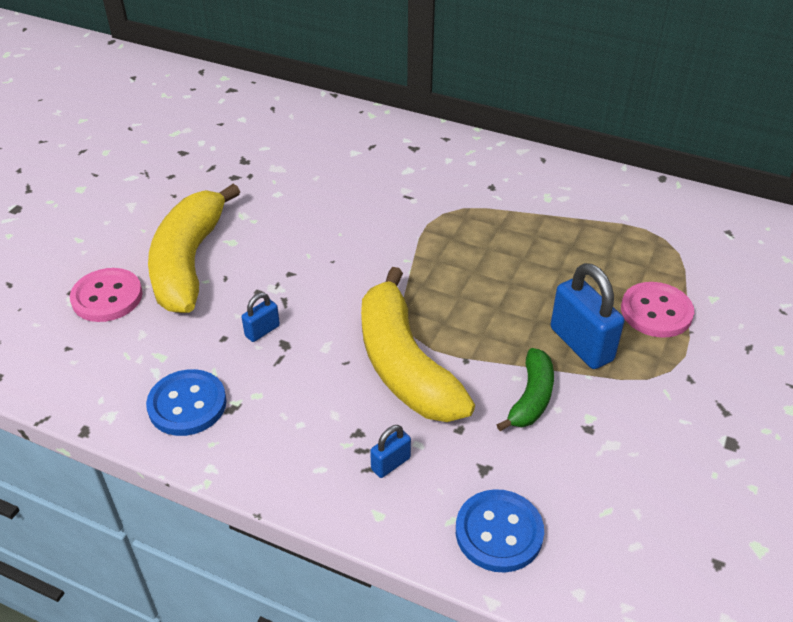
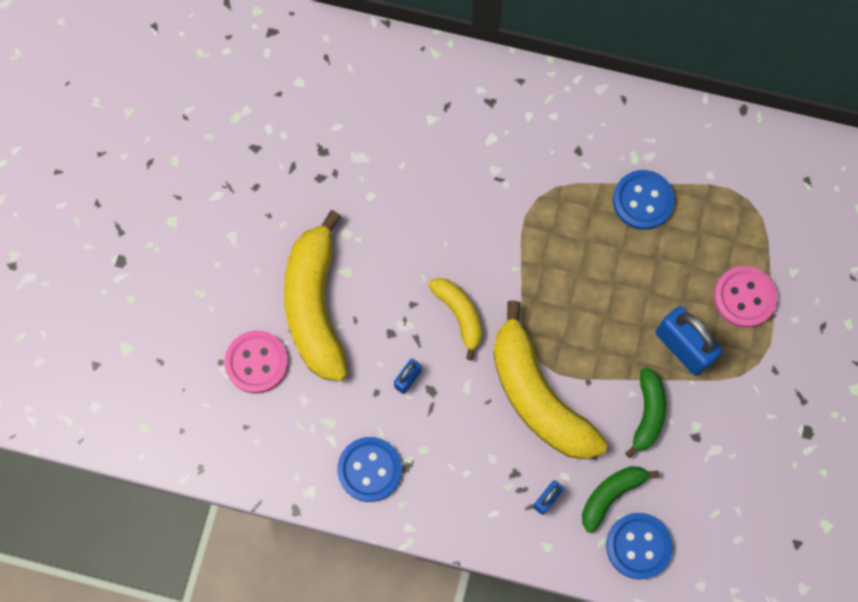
camera: 10 degrees left, 30 degrees up
none -> yellow banana [428,278,482,360]
none -> green banana [582,466,660,533]
none -> blue button [613,170,675,230]

